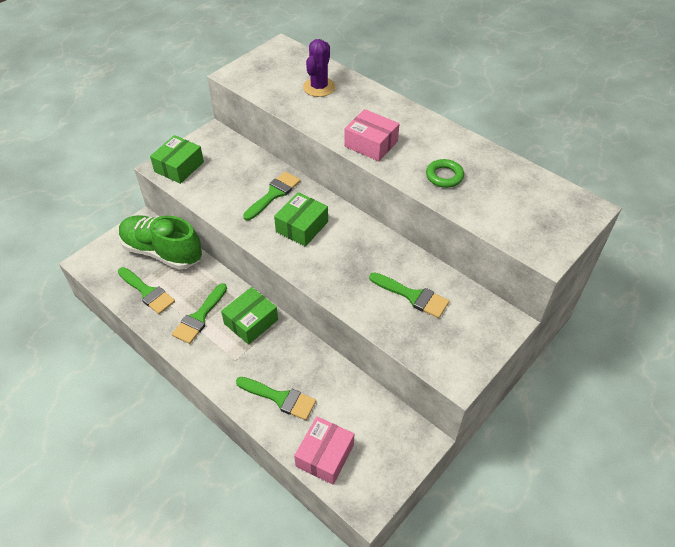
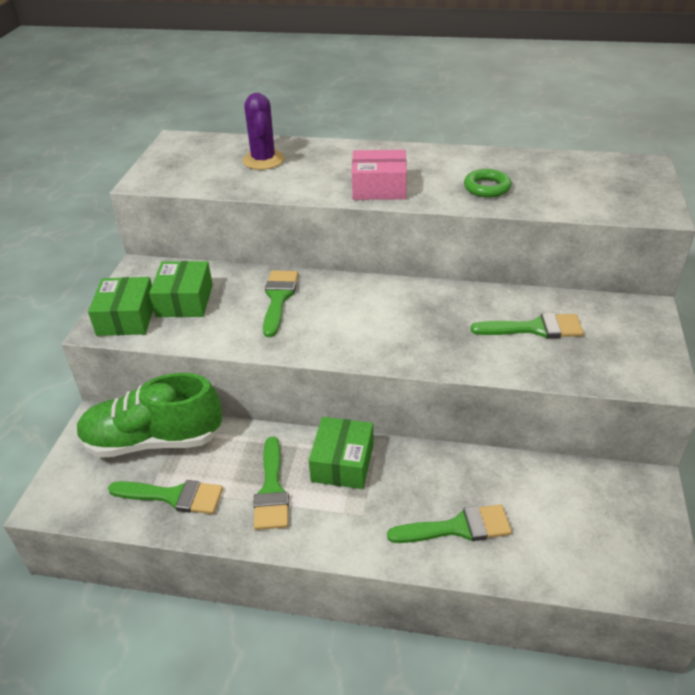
camera: 30 degrees left, 10 degrees down
green box [274,192,328,247] -> green box moved to [149,261,213,317]
pink box [294,416,354,485] -> none

